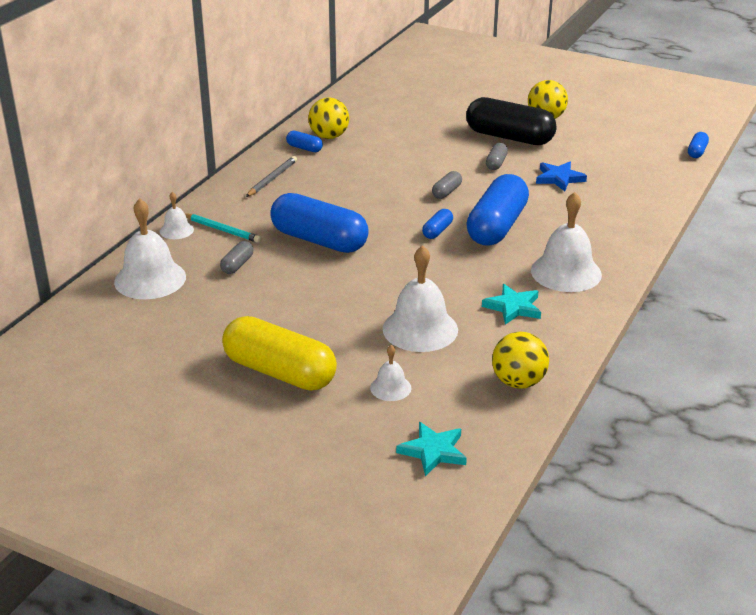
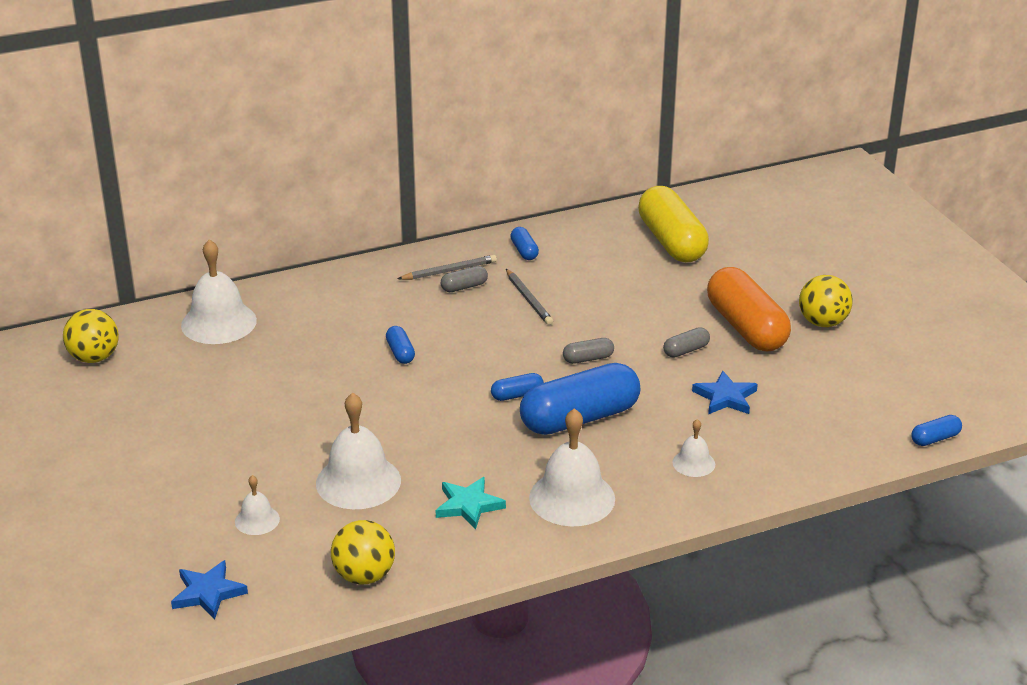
camera: 40 degrees right, 0 degrees up
white bell [160,192,194,239] -> white bell moved to [672,419,715,477]
turquoise pencil [185,213,261,243] -> none
grey capsule [220,241,253,274] -> grey capsule moved to [441,266,488,292]
yellow capsule [222,316,337,391] -> yellow capsule moved to [638,186,709,262]
blue capsule [270,193,369,253] -> blue capsule [386,326,415,364], size x0.43
yellow ball [308,97,349,139] -> yellow ball moved to [63,309,119,363]
turquoise star [396,422,467,476] -> blue star [171,560,248,619]
black capsule [466,97,557,145] -> orange capsule [707,267,791,352]
none -> grey pencil [506,269,553,325]

